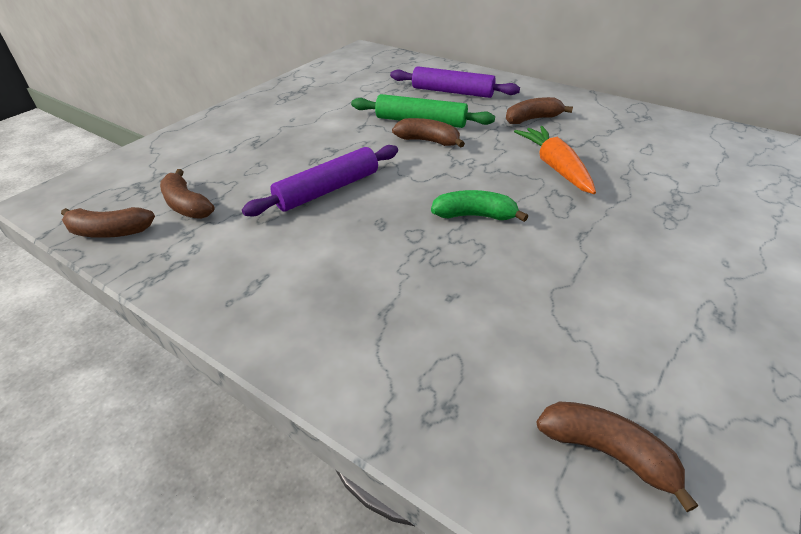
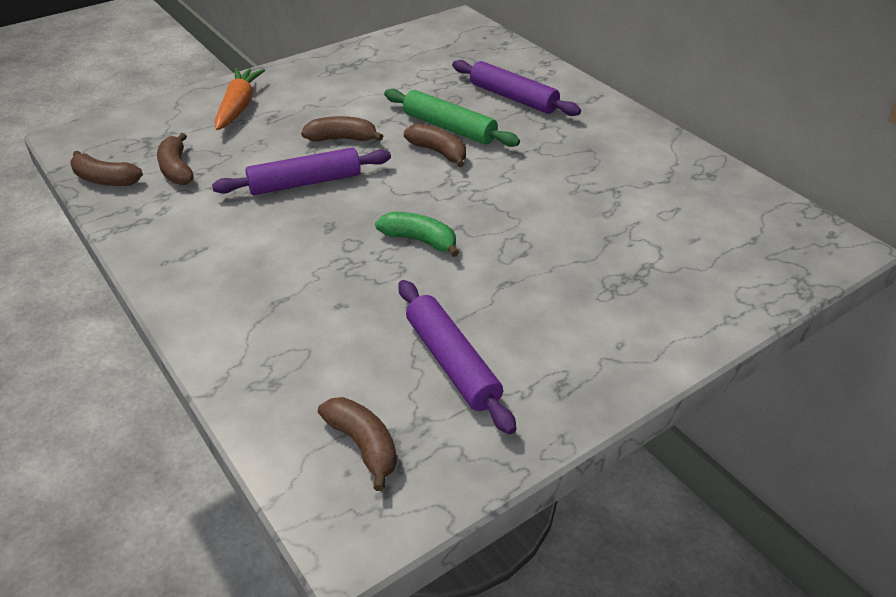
camera: 20 degrees right, 0 degrees up
brown banana [506,97,573,124] -> brown banana moved to [301,116,383,142]
orange carrot [514,126,596,194] -> orange carrot moved to [215,68,265,130]
none -> purple rolling pin [398,280,516,434]

